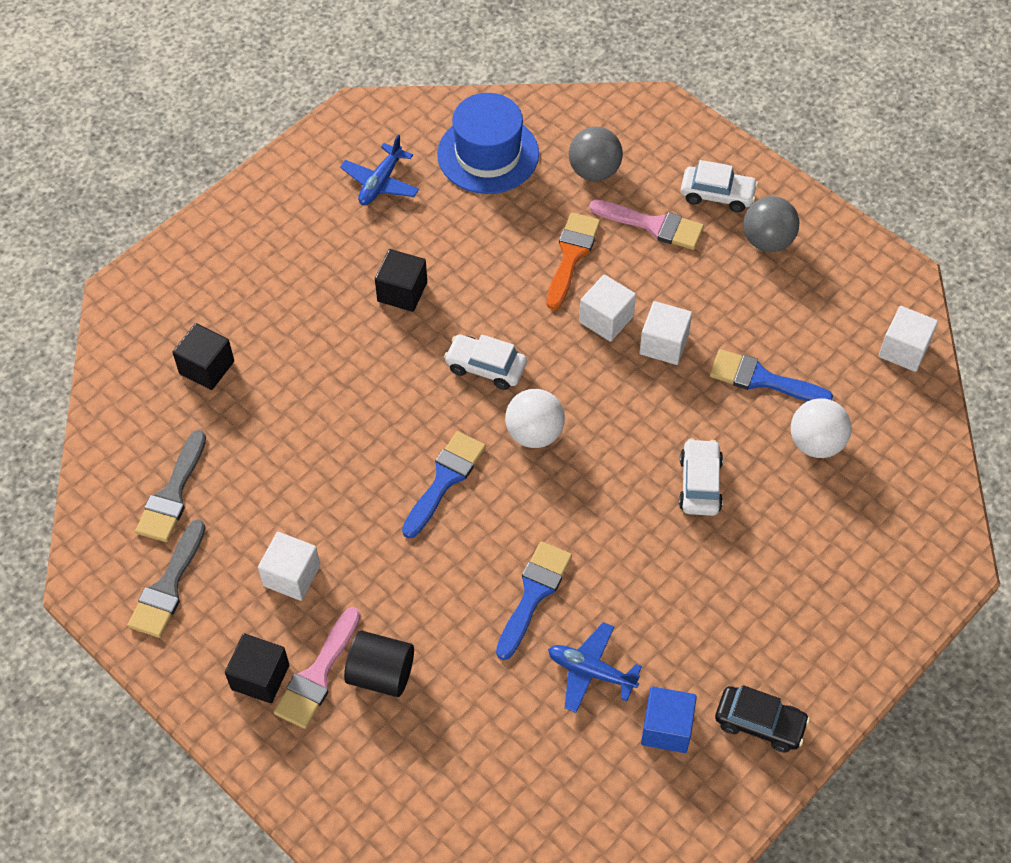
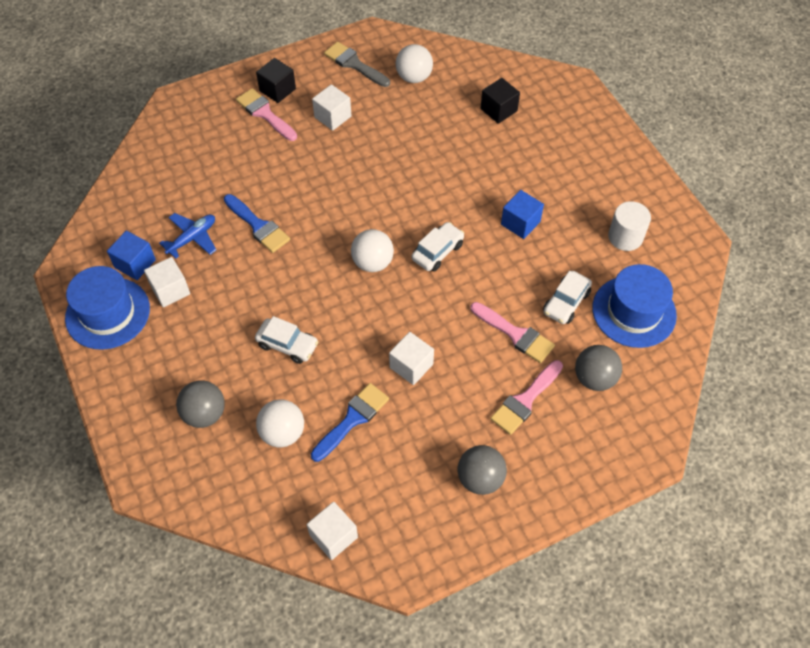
camera: 110 degrees right, 0 degrees up
grey brush [135,430,206,542] -> white ball [395,44,433,83]
blue plane [340,134,419,205] -> white cylinder [608,201,651,251]
black cylinder [344,631,414,697] -> none
black cube [375,249,427,312] -> blue cube [501,190,544,239]
blue brush [402,431,486,538] -> none
orange brush [547,212,600,310] -> pink brush [470,302,555,363]
white cube [579,274,636,342] -> white cube moved to [144,257,190,307]
white car [681,160,758,212] -> white car moved to [543,271,592,324]
black car [715,685,810,753] -> blue hat [65,266,150,350]
none -> grey ball [176,380,225,428]

